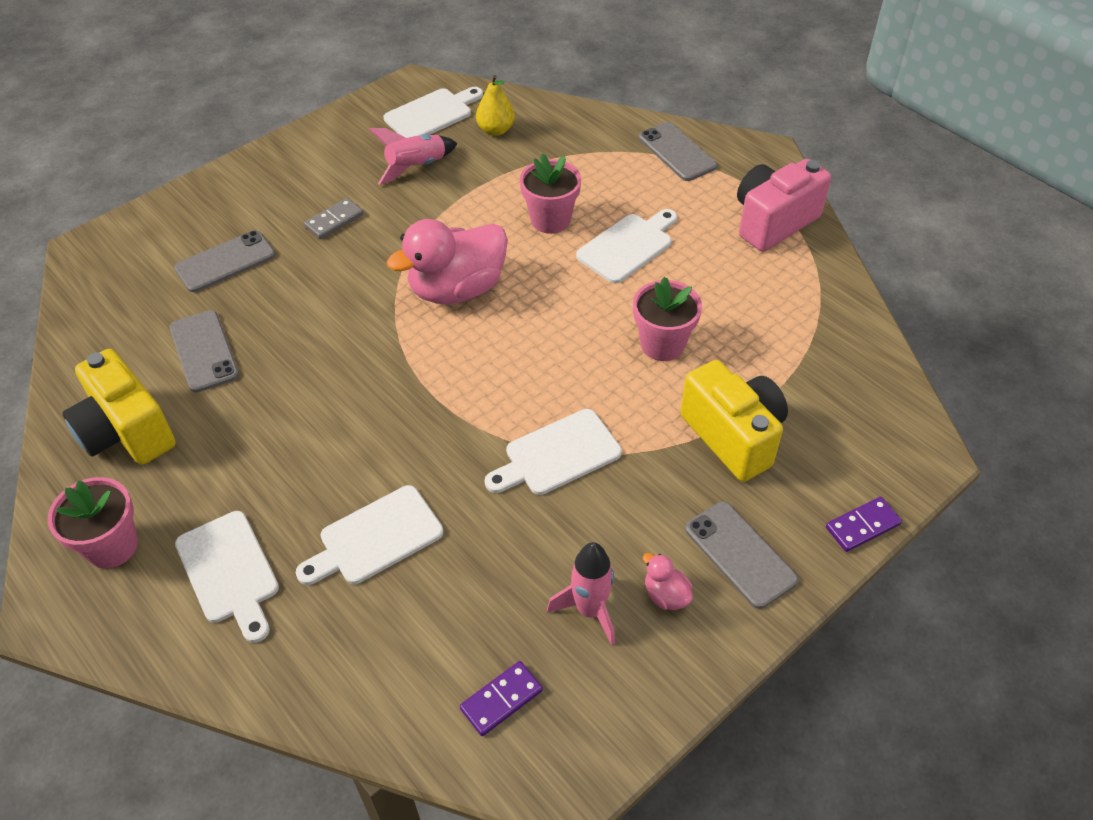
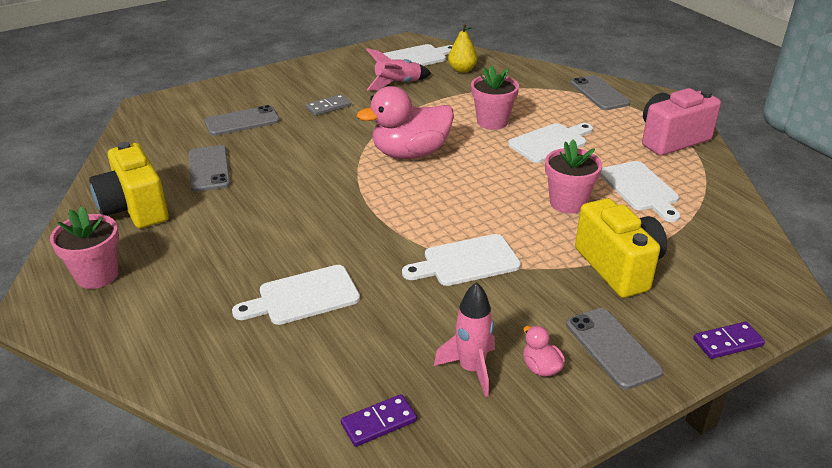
camera: 10 degrees right, 15 degrees down
white cutting board [175,511,279,643] -> white cutting board moved to [600,161,681,222]

